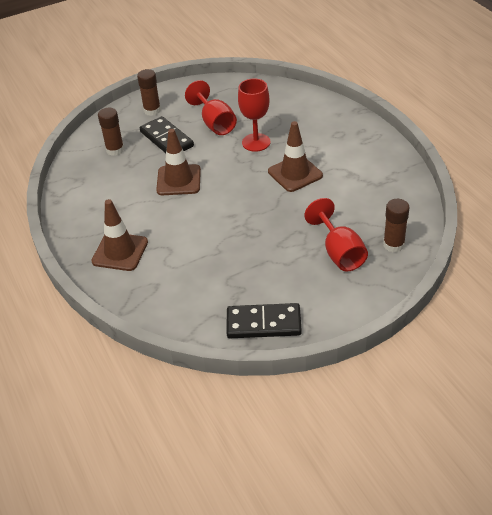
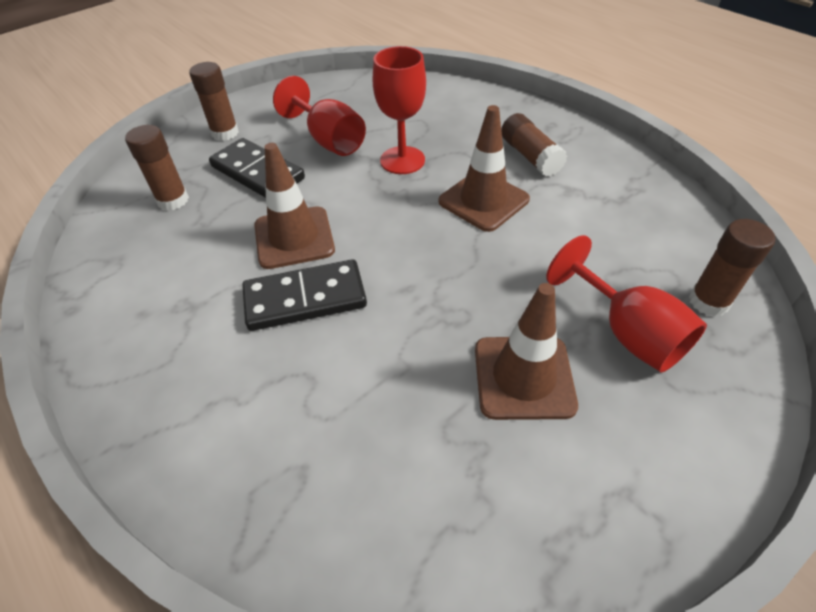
camera: 15 degrees left, 5 degrees up
brown traffic cone [91,199,148,271] -> brown traffic cone moved to [475,283,578,420]
black domino [226,303,302,338] -> black domino moved to [242,259,367,331]
none -> brown glue stick [501,113,567,176]

